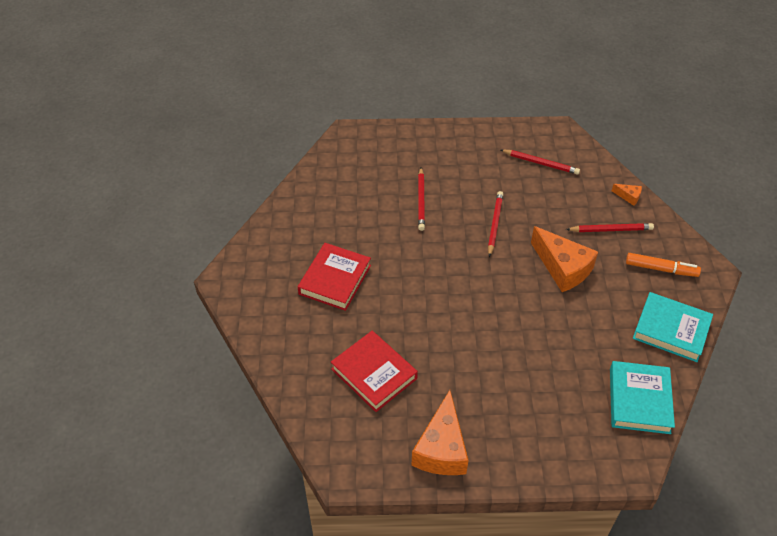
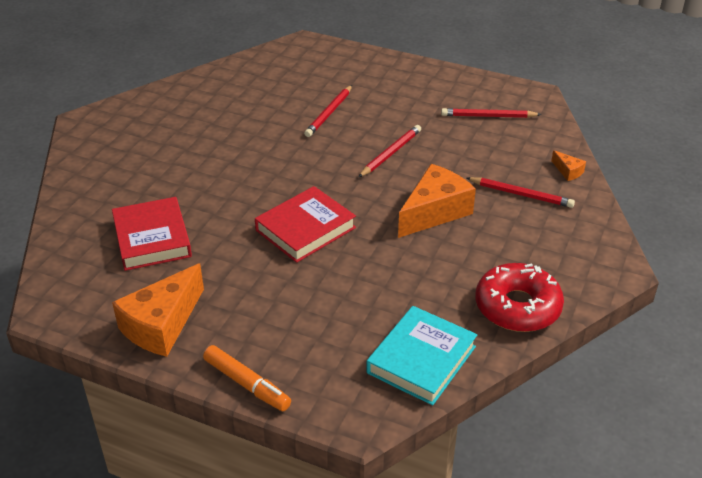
camera: 25 degrees right, 10 degrees down
red book [298,243,371,311] -> red book moved to [255,186,356,263]
red pencil [501,149,580,175] -> red pencil turned 135 degrees clockwise [441,108,542,118]
orange cheese [531,226,598,292] -> orange cheese turned 120 degrees counterclockwise [398,164,476,238]
orange marker [626,253,701,277] -> orange marker moved to [203,345,291,411]
turquoise book [633,292,713,362] -> red donut [476,263,564,332]

